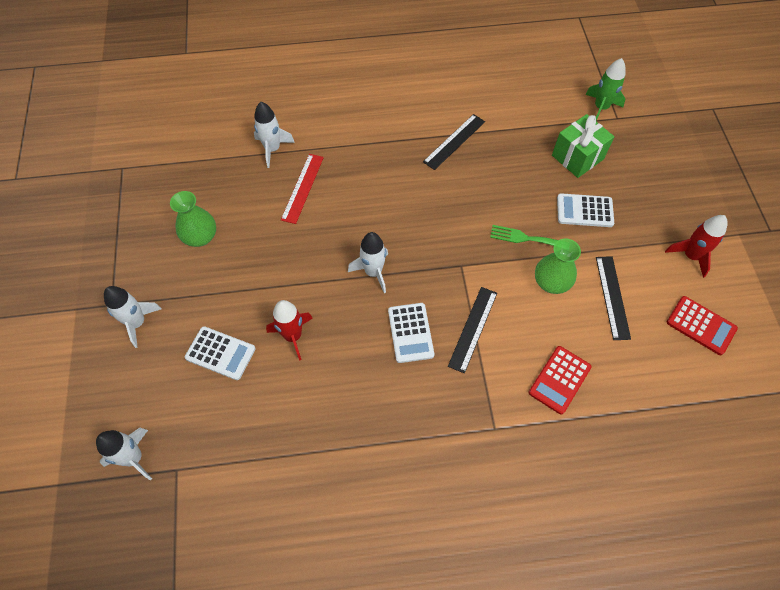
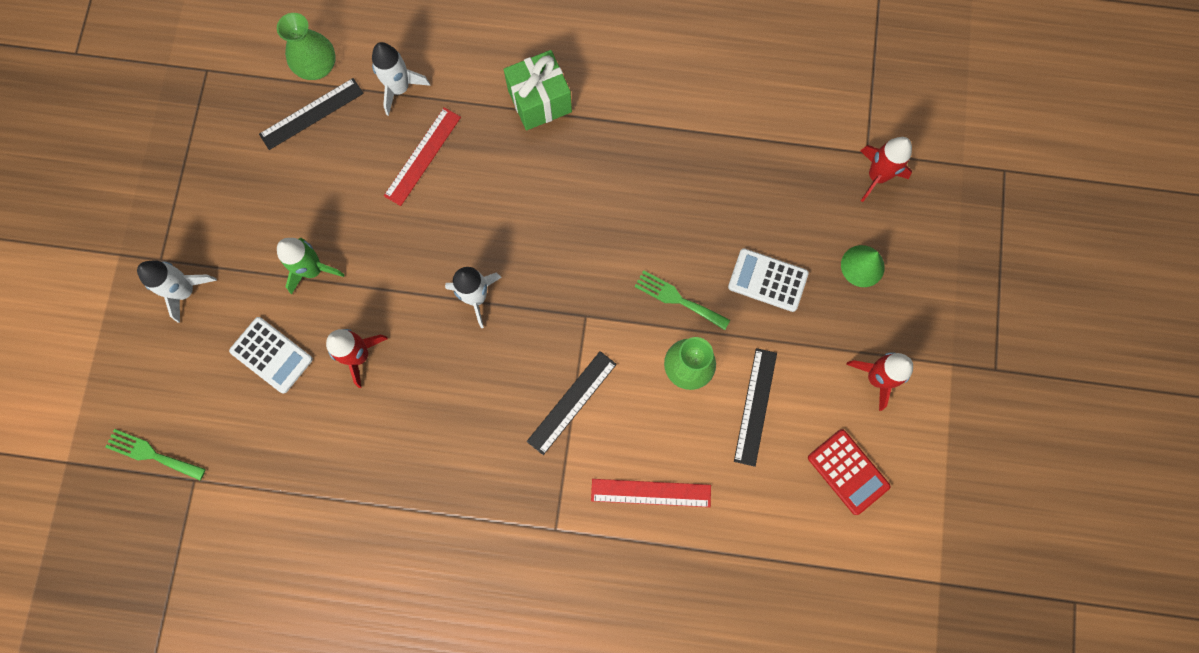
camera: 15 degrees right, 15 degrees up
white rocket [96,428,152,480] -> green fork [106,429,206,480]
green vase [170,191,216,247] -> green vase moved to [277,13,336,80]
white calculator [388,303,434,363] -> none
black ruler [423,114,485,170] -> black ruler moved to [259,78,364,150]
red calculator [529,346,592,415] -> red ruler [591,479,711,507]
green gift [552,114,614,178] -> green gift moved to [504,50,572,130]
green rocket [585,58,626,121] -> green rocket moved to [277,238,345,294]
none -> green cone [841,245,885,287]
none -> red rocket [860,137,912,202]

